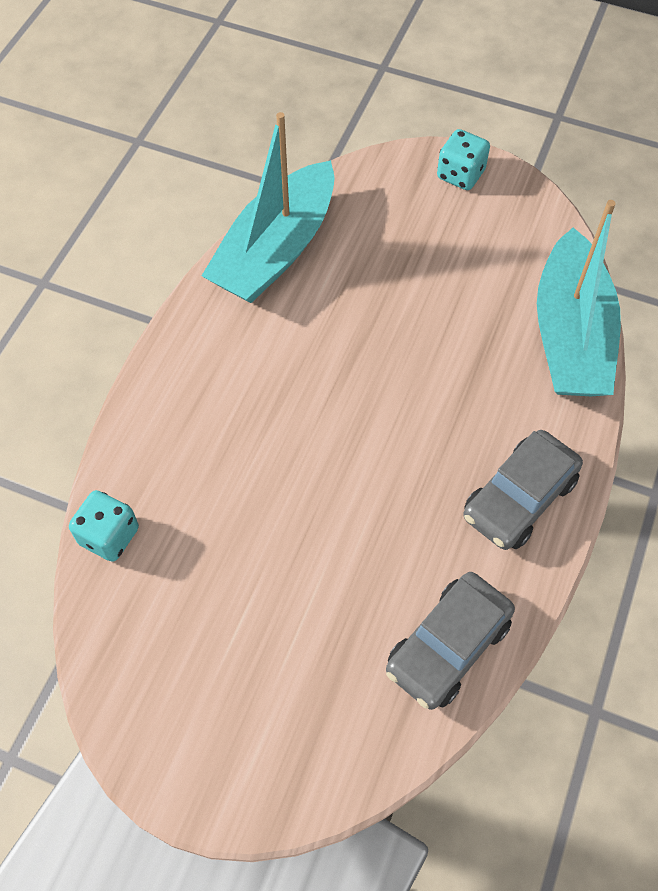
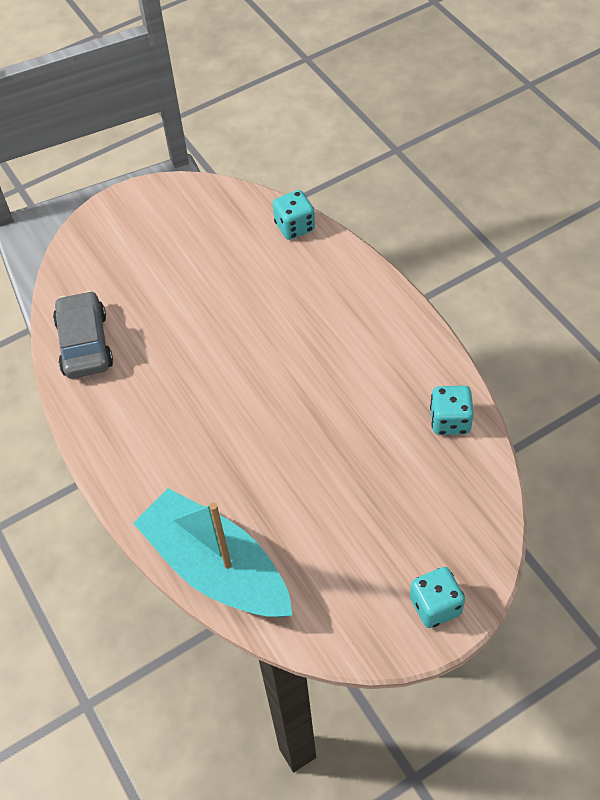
camera: 130 degrees right, 5 degrees down
turquoise boat [202,112,335,303] -> turquoise dice [430,386,474,435]
grey car [463,430,583,550] -> none

